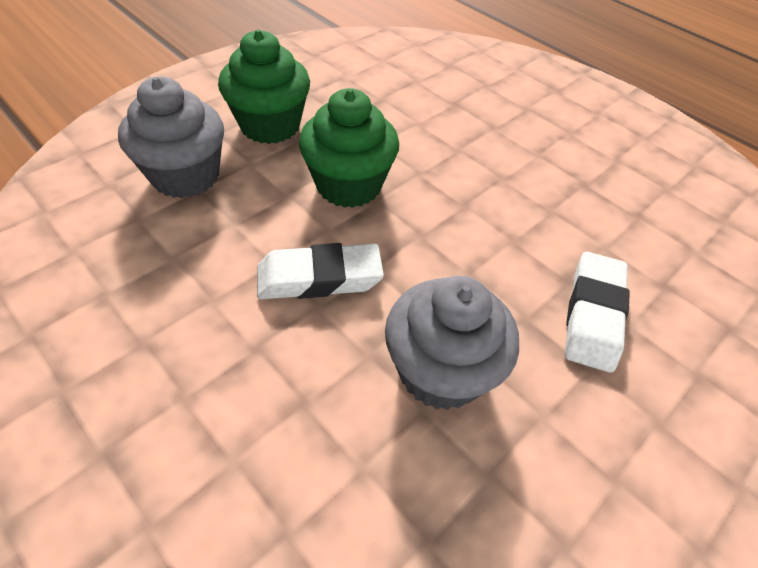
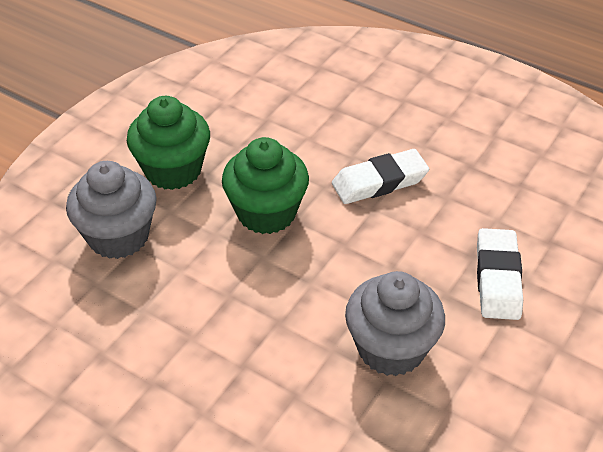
camera: 10 degrees left, 5 degrees down
white eraser [257,243,384,299] -> white eraser moved to [332,149,429,204]

